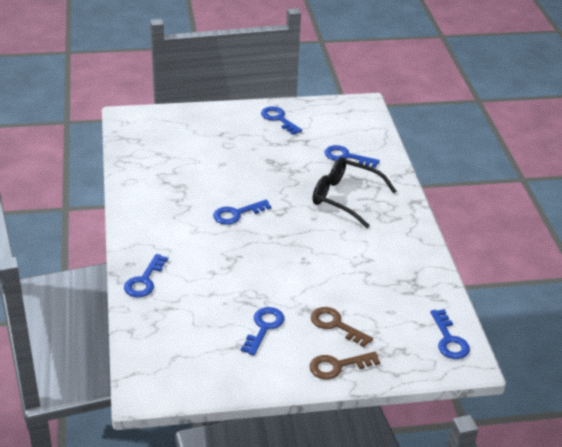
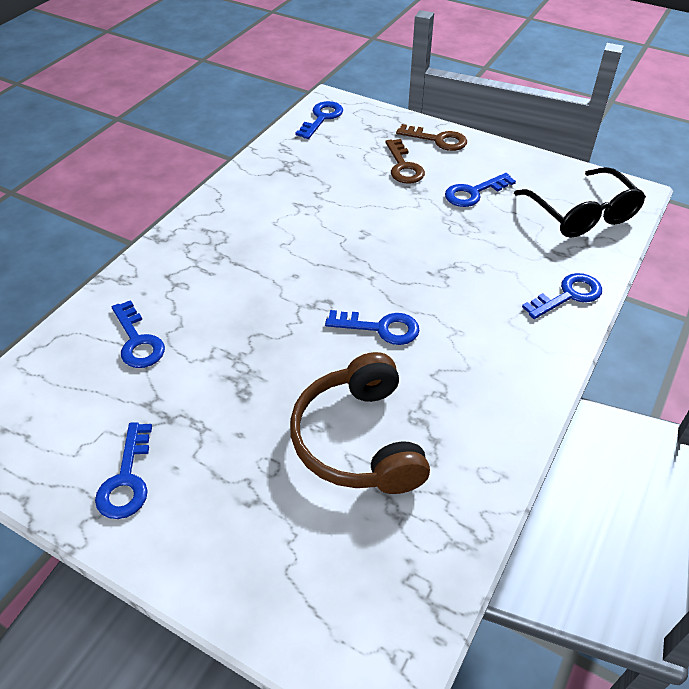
camera: 140 degrees left, 10 degrees up
black glasses [313,157,396,228] -> black glasses moved to [514,167,646,238]
none -> brown headphones [290,352,430,494]

